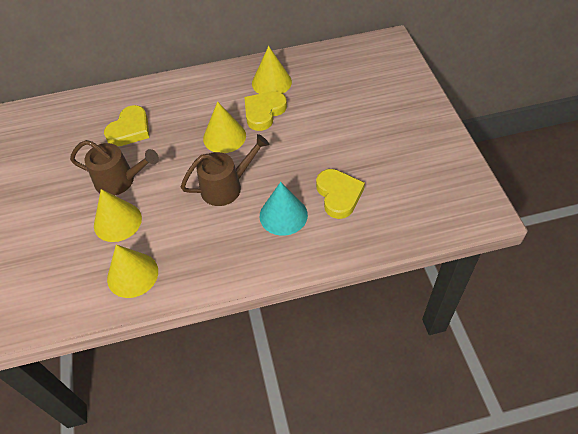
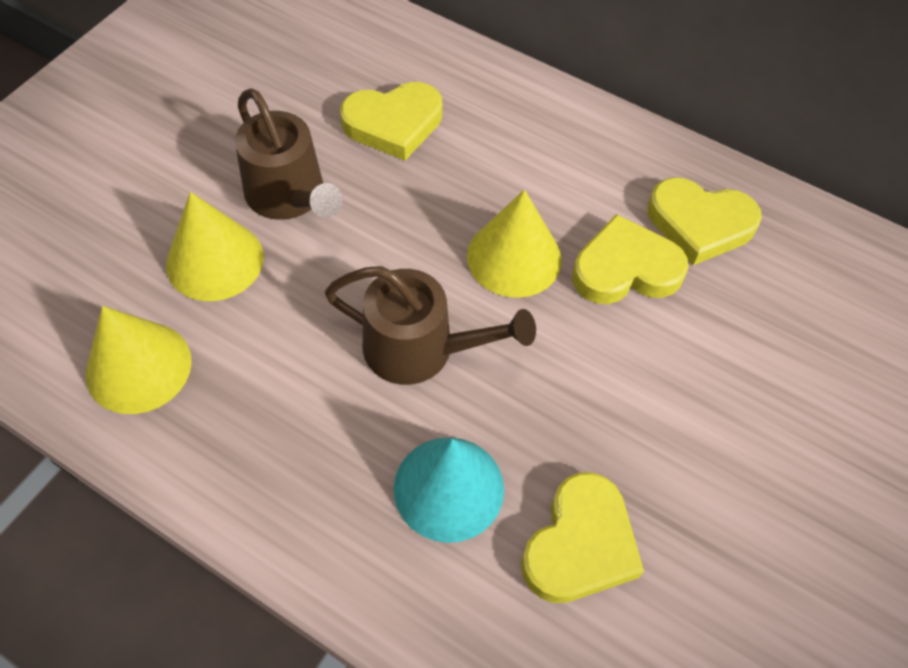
camera: 40 degrees right, 5 degrees up
yellow cone [252,46,292,94] -> yellow heart [647,178,762,265]

